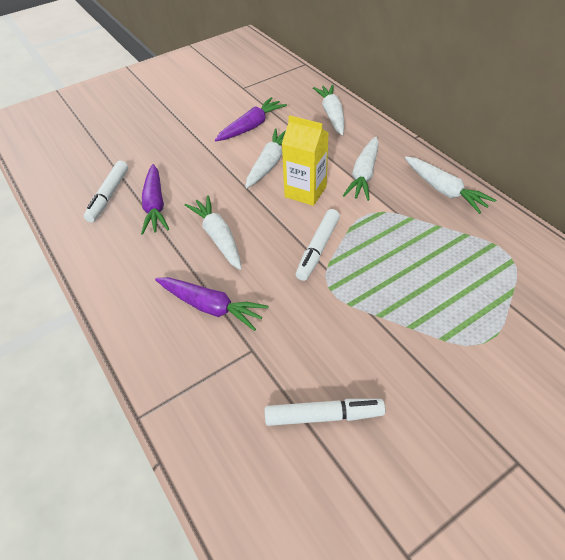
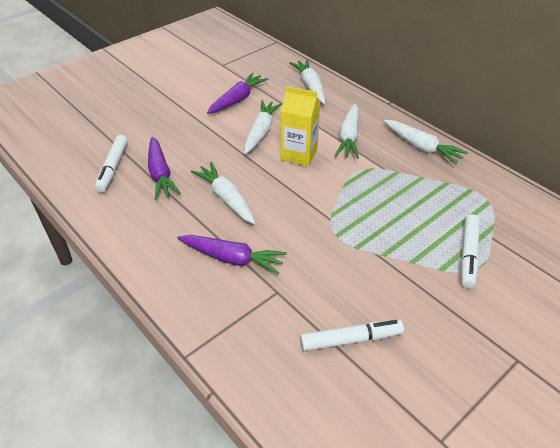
camera: 10 degrees left, 5 degrees down
white marker [296,209,340,281] -> white marker moved to [461,214,480,288]

